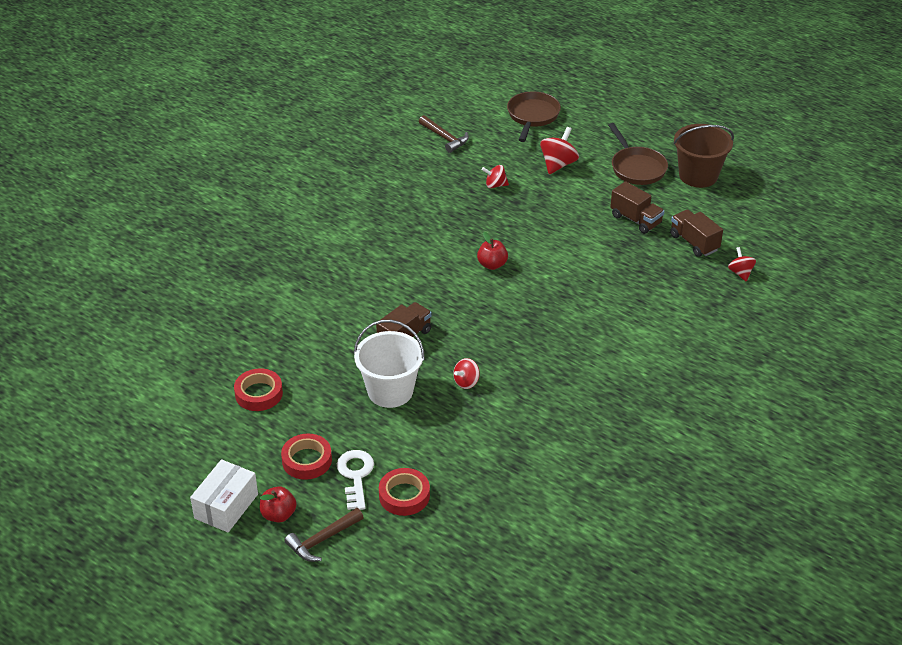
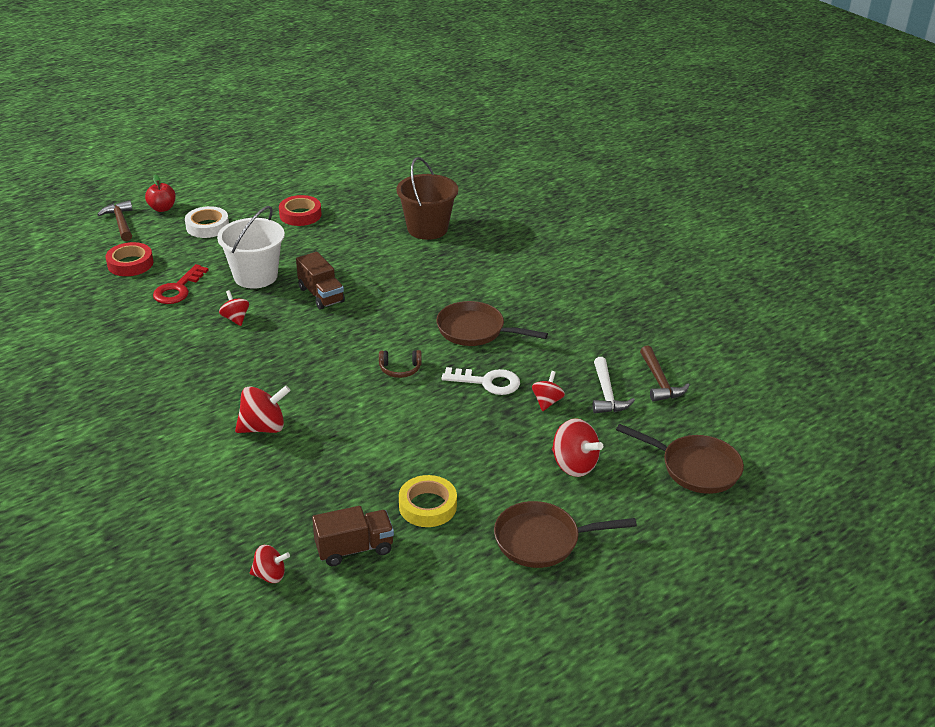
camera: 105 degrees right, 5 degrees down
white box [190,459,258,532] -> none
red tape [281,434,332,480] -> white tape [185,206,229,238]
white key [337,450,374,510] -> white key moved to [442,367,520,395]
brown hammer [419,115,469,153] -> brown hammer turned 75 degrees counterclockwise [640,345,690,402]
red apple [477,232,508,270] -> brown headphones [379,350,422,378]
brown truck [610,181,664,234] -> yellow tape [399,475,457,527]
brown bucket [673,124,734,188] -> brown bucket moved to [396,157,458,240]
none -> red key [153,264,209,304]
none -> red spinning top [235,386,291,433]
none -> brown pan [436,301,548,346]
none -> white hammer [593,357,635,413]

